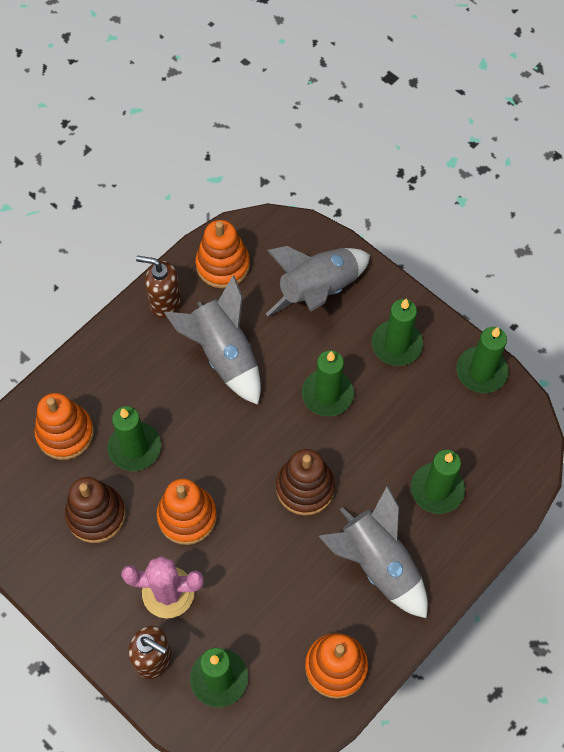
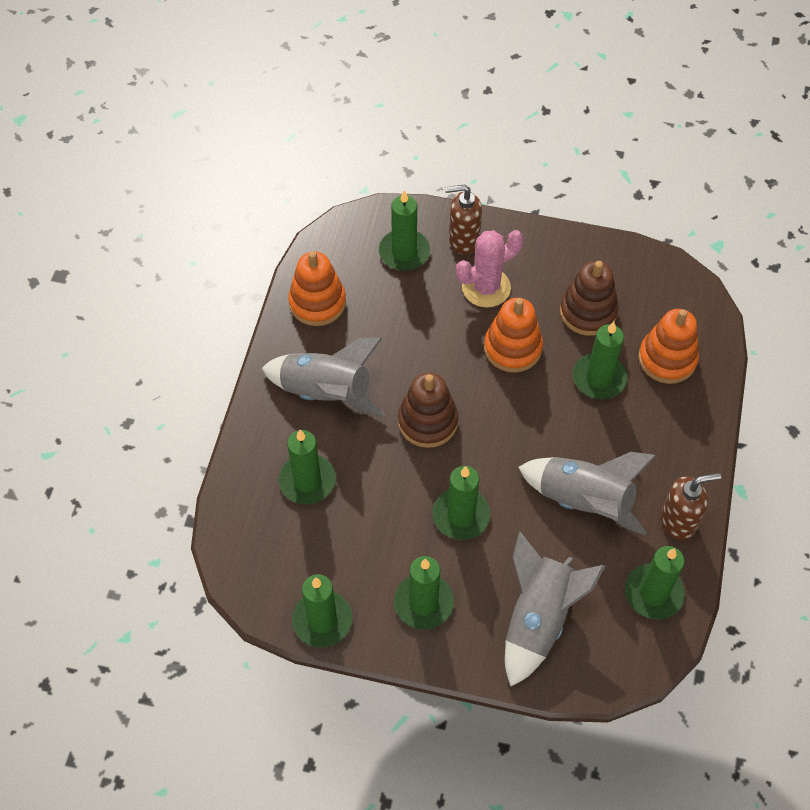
camera: 150 degrees right, 5 degrees down
orange stacking toy [196,220,250,288] -> green candle [625,546,685,620]

